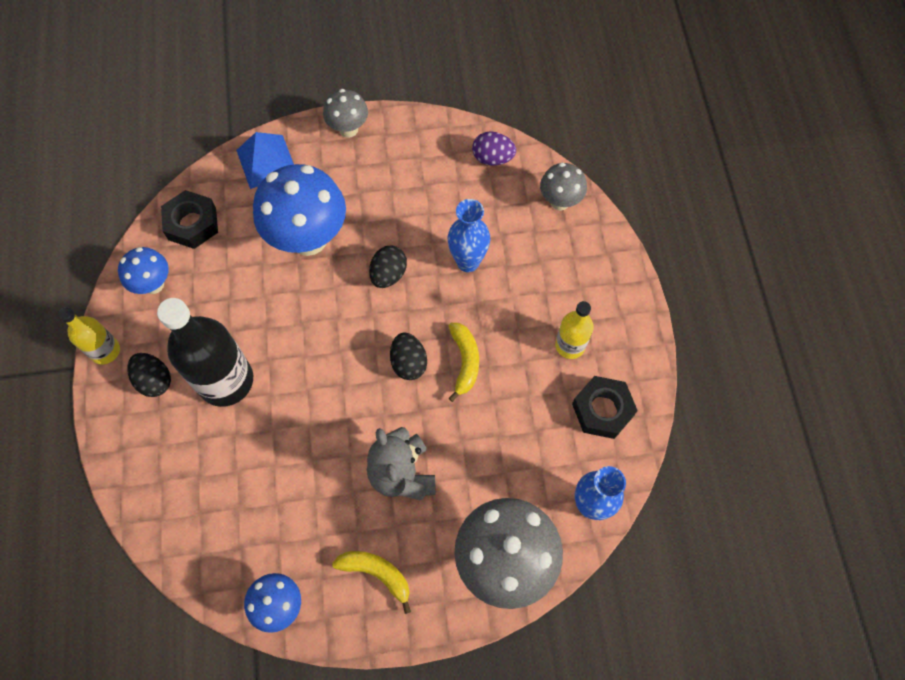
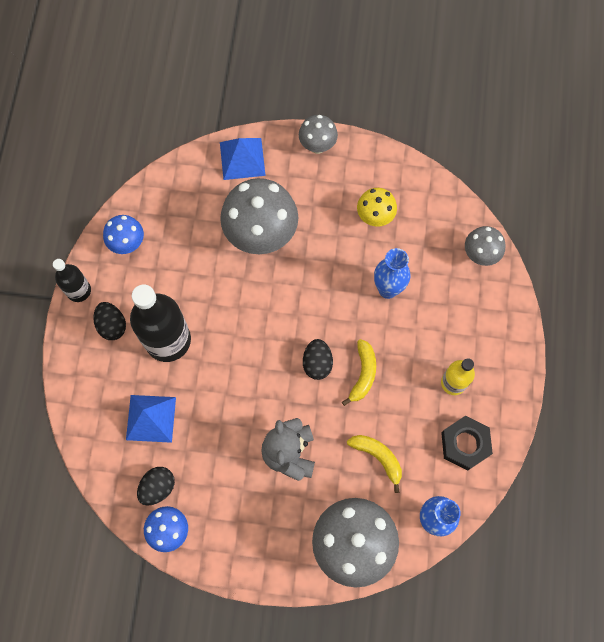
camera: 15 degrees right, 5 degrees up
yellow bottle [58,307,120,364] -> black bottle [53,259,91,302]
black nut [161,190,218,249] -> none
blue mushroom [253,164,346,256] -> grey mushroom [220,178,298,254]
yellow banana [332,551,411,614] -> yellow banana moved to [347,435,402,493]
black egg [369,245,407,288] -> black egg moved to [137,467,175,506]
purple egg [472,131,516,166] -> none
none -> blue pyramid [126,395,176,443]
none -> yellow mushroom [357,188,397,226]

